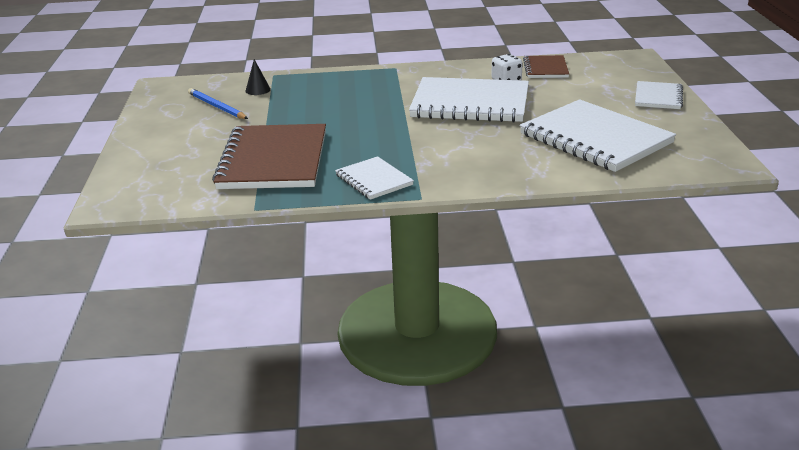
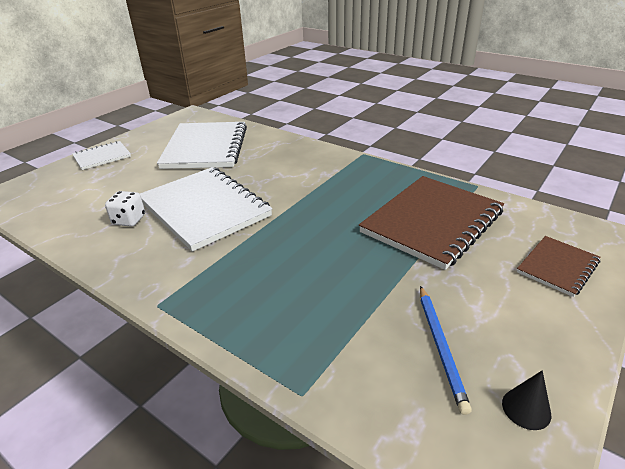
camera: 140 degrees left, 5 degrees up
black cone [245,59,271,95] -> black cone moved to [502,370,551,430]
white notebook [335,156,414,200] -> none
brown notebook [523,55,569,78] -> brown notebook moved to [517,236,600,297]

